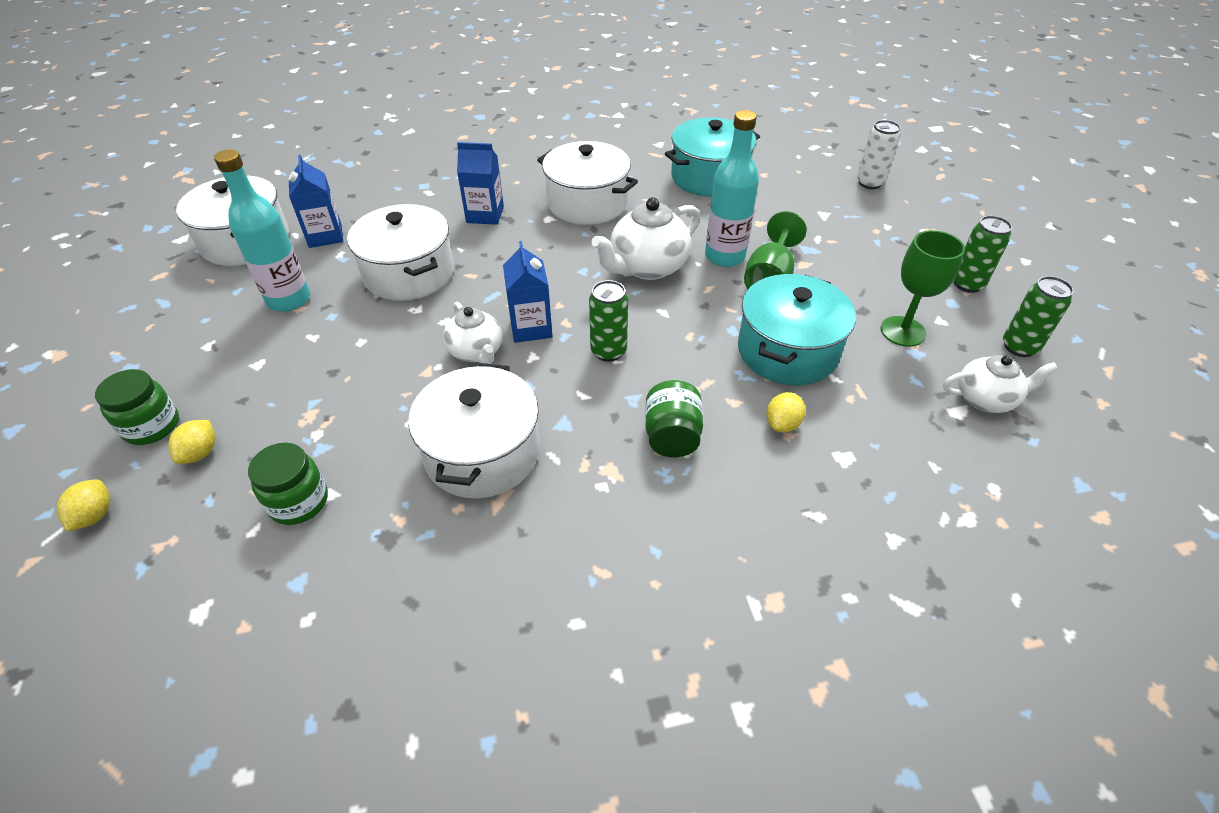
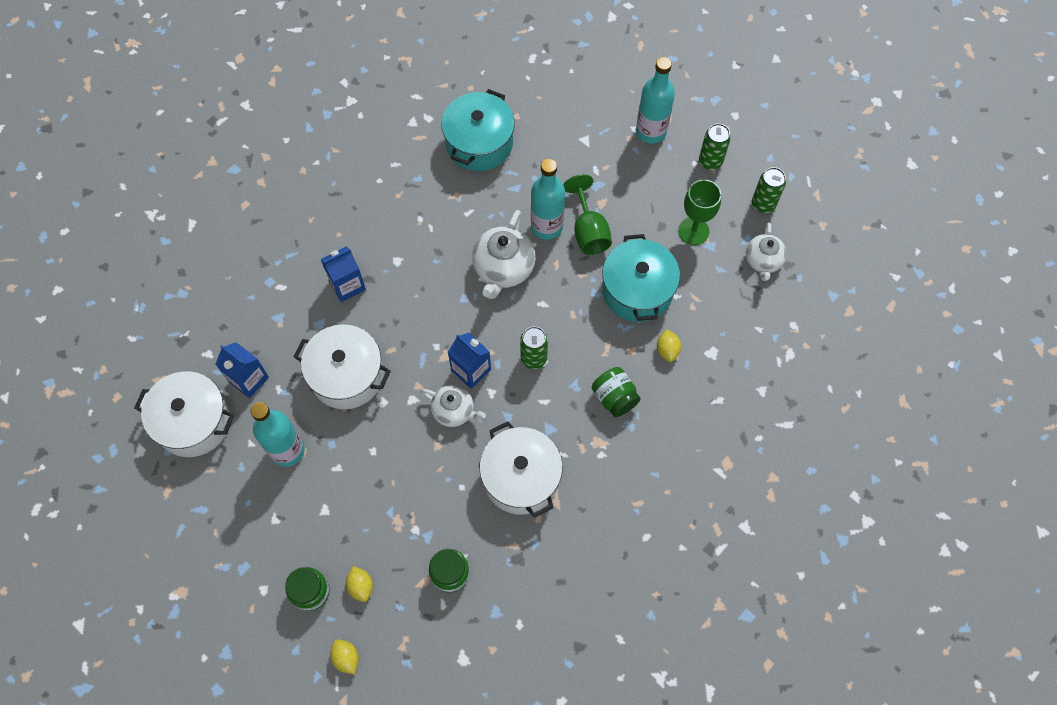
camera: 35 degrees left, 20 degrees up
white pot [537,141,638,225] -> none
white can [857,120,901,189] -> none
white teapot [943,355,1058,413] -> white teapot turned 135 degrees clockwise [746,223,787,281]
none -> turquoise bottle [636,57,675,144]

